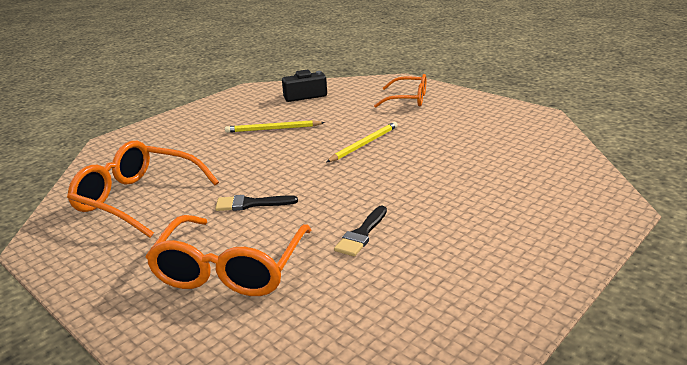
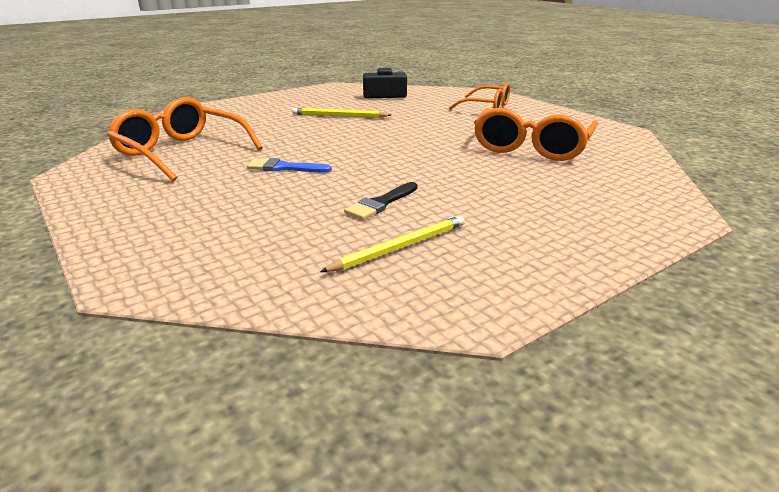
camera: 10 degrees right, 0 degrees up
orange glasses [146,215,311,296] -> orange glasses moved to [474,108,598,161]
black brush [215,195,298,211] -> blue brush [247,158,332,172]
yellow pencil [326,122,398,162] -> yellow pencil moved to [320,216,465,272]

